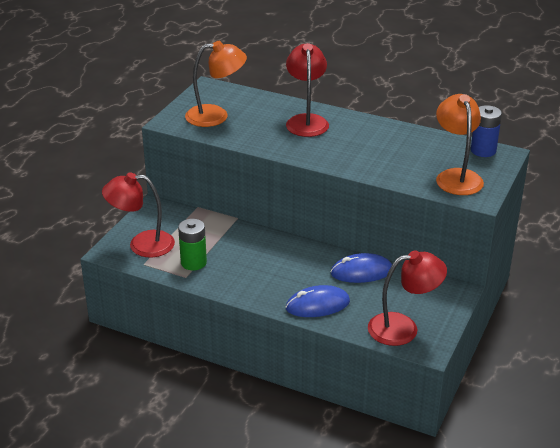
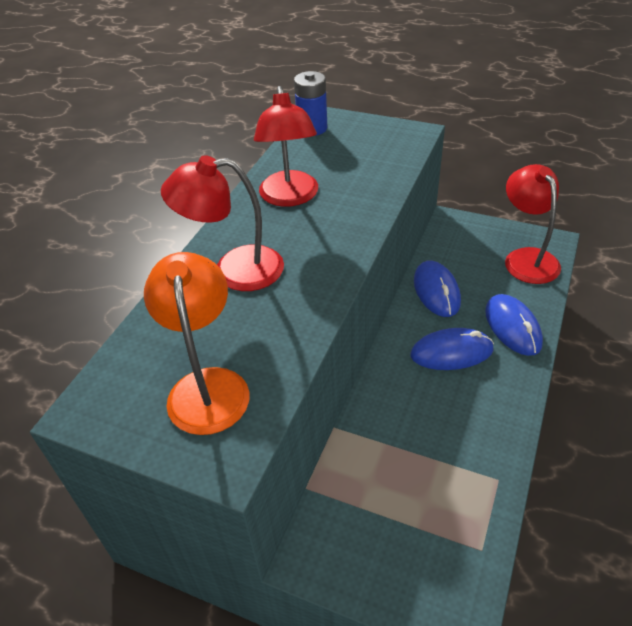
camera: 90 degrees left, 10 degrees up
red lamp [102,172,175,257] -> red lamp moved to [254,86,318,207]
green battery [178,219,207,270] -> none
orange lamp [436,94,484,195] -> none
none -> blue mouse [411,328,494,370]

